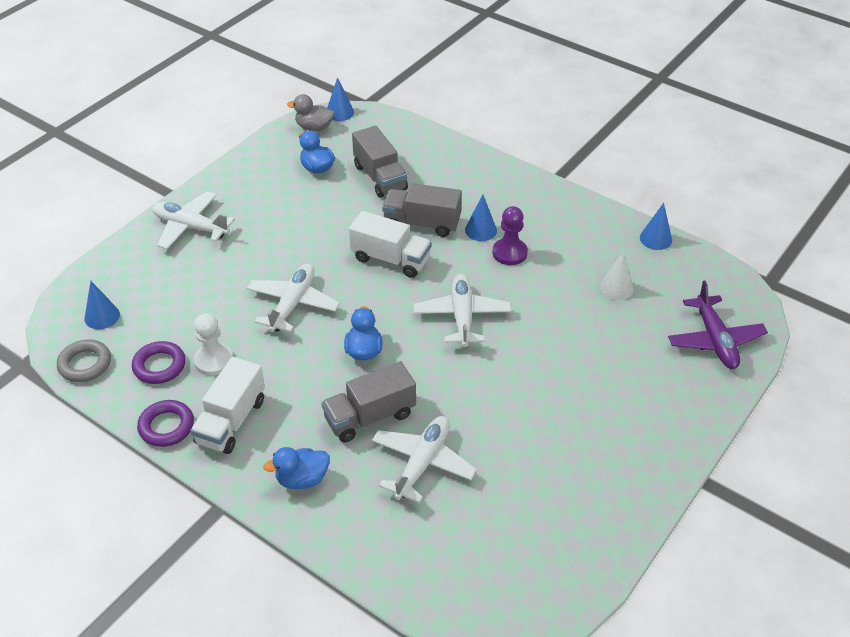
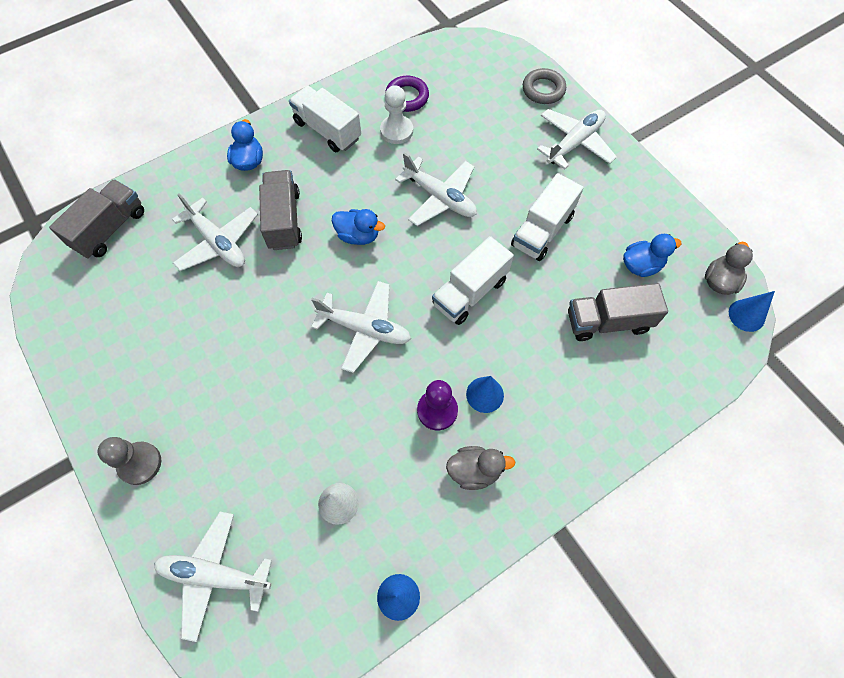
camera: 110 degrees right, 20 degrees up
grey ring [57,339,111,382] -> grey ring moved to [523,68,566,104]
blue cone [85,280,120,329] -> none
purple ring [137,400,194,447] -> none
grey truck [382,183,462,237] -> grey truck moved to [49,179,144,259]
purple plane [668,281,768,369] -> white plane [154,512,272,642]
none -> grey pawn [98,437,161,485]
none -> grey duck [446,446,515,490]
none -> white truck [511,173,584,261]

